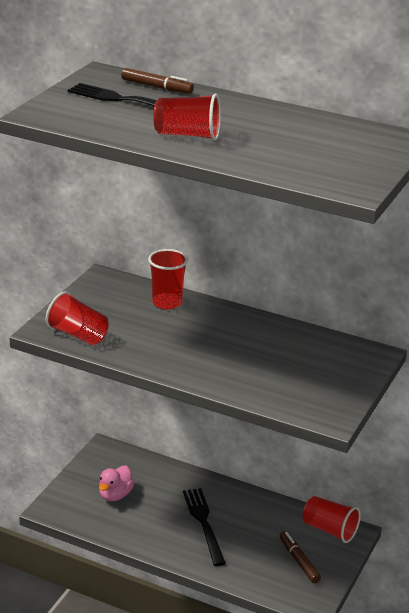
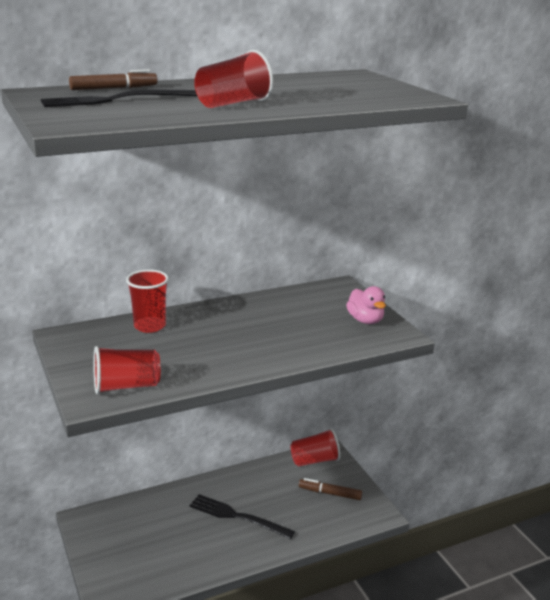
camera: 50 degrees left, 5 degrees down
pink duck [99,465,134,501] -> pink duck moved to [346,286,386,324]

